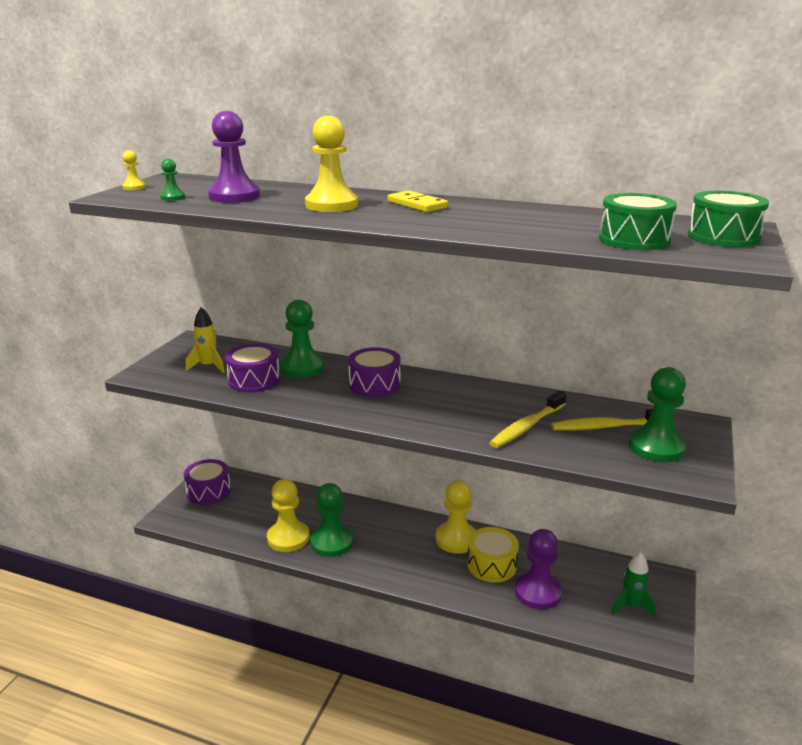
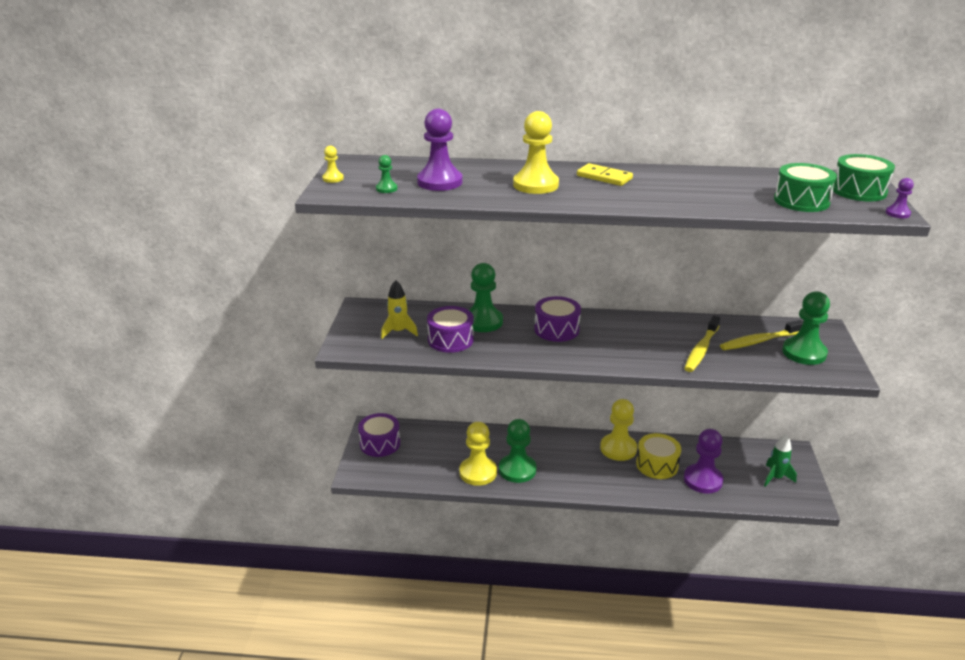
camera: 15 degrees left, 5 degrees up
none -> purple pawn [885,178,914,218]

